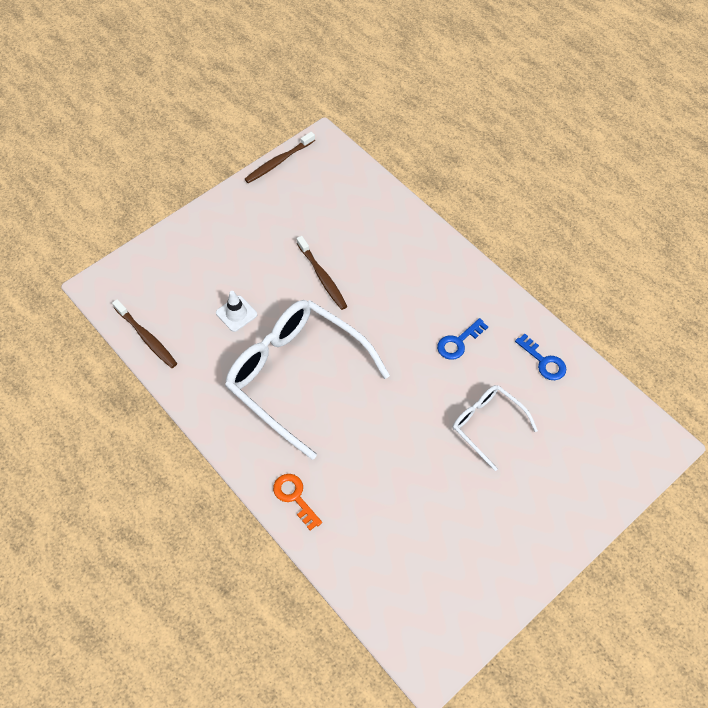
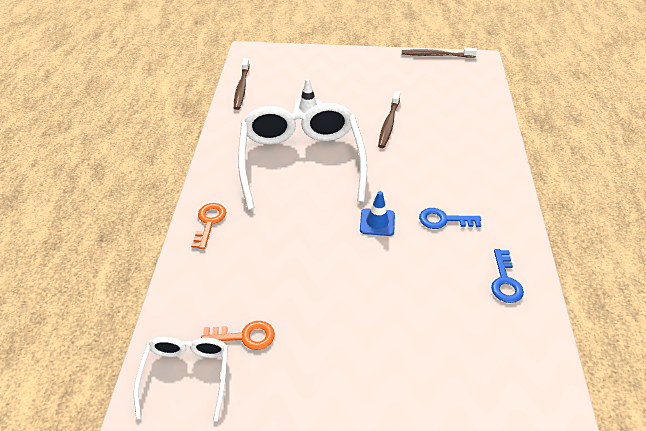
camera: 45 degrees right, 15 degrees down
white glasses [453,385,538,471] -> white glasses moved to [134,337,228,421]
none -> orange key [201,321,275,350]
none -> blue traffic cone [360,191,395,236]

